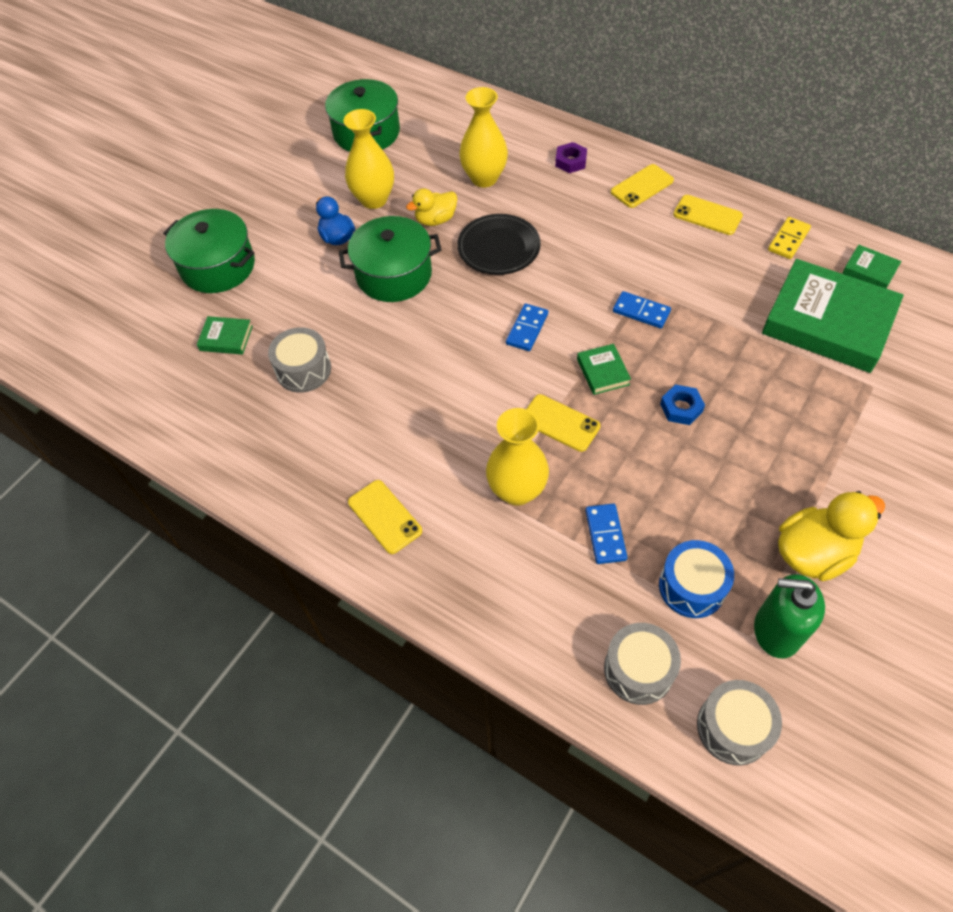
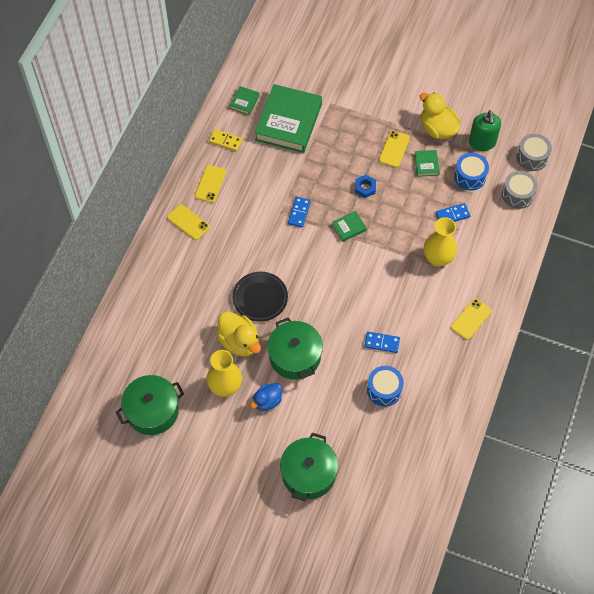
camera: 105 degrees left, 5 degrees up
green book [197,316,253,355] -> green book moved to [414,150,440,177]
grey drum [268,327,331,393] -> blue drum [367,366,404,406]
yellow duck [406,188,457,226] -> yellow duck [217,311,261,356], size x1.57
yellow vase [459,87,508,187] -> none
blue domino [506,304,548,351] -> blue domino moved to [364,332,400,353]
yellow phone [526,394,600,452] -> yellow phone moved to [379,130,410,168]
purple nut [555,142,587,173] -> none

